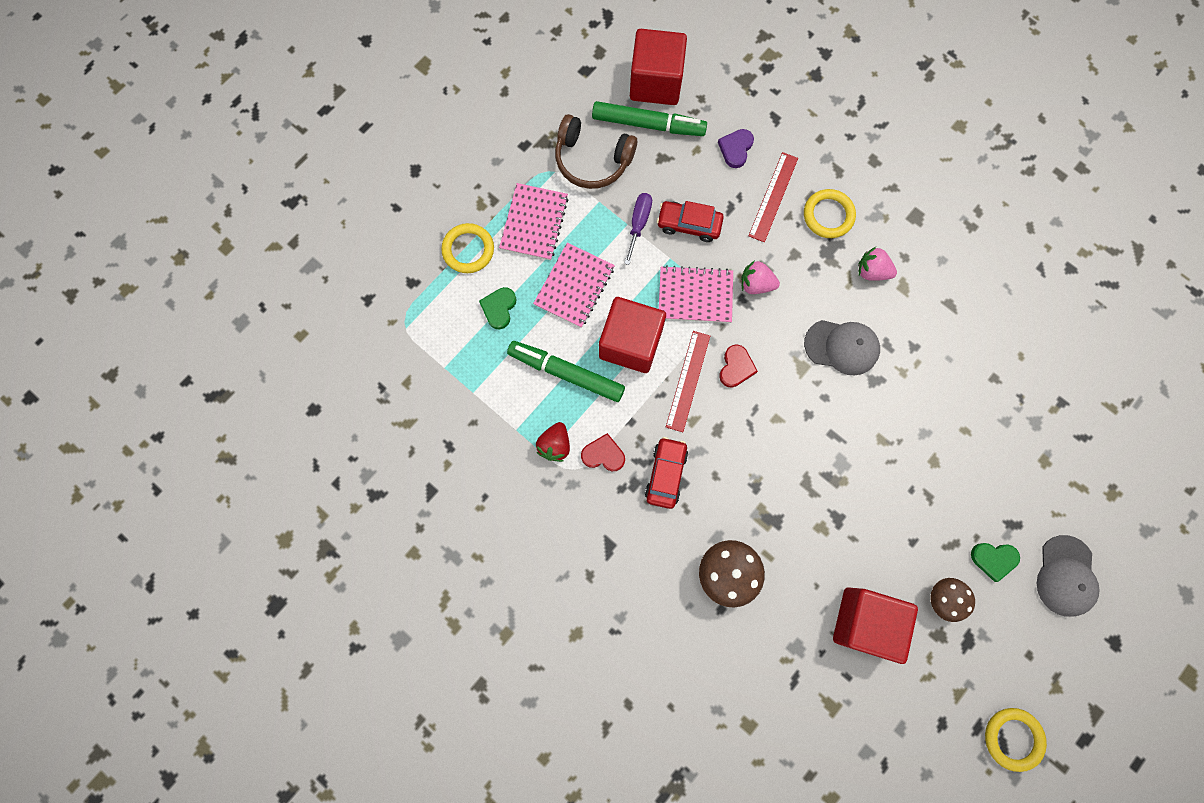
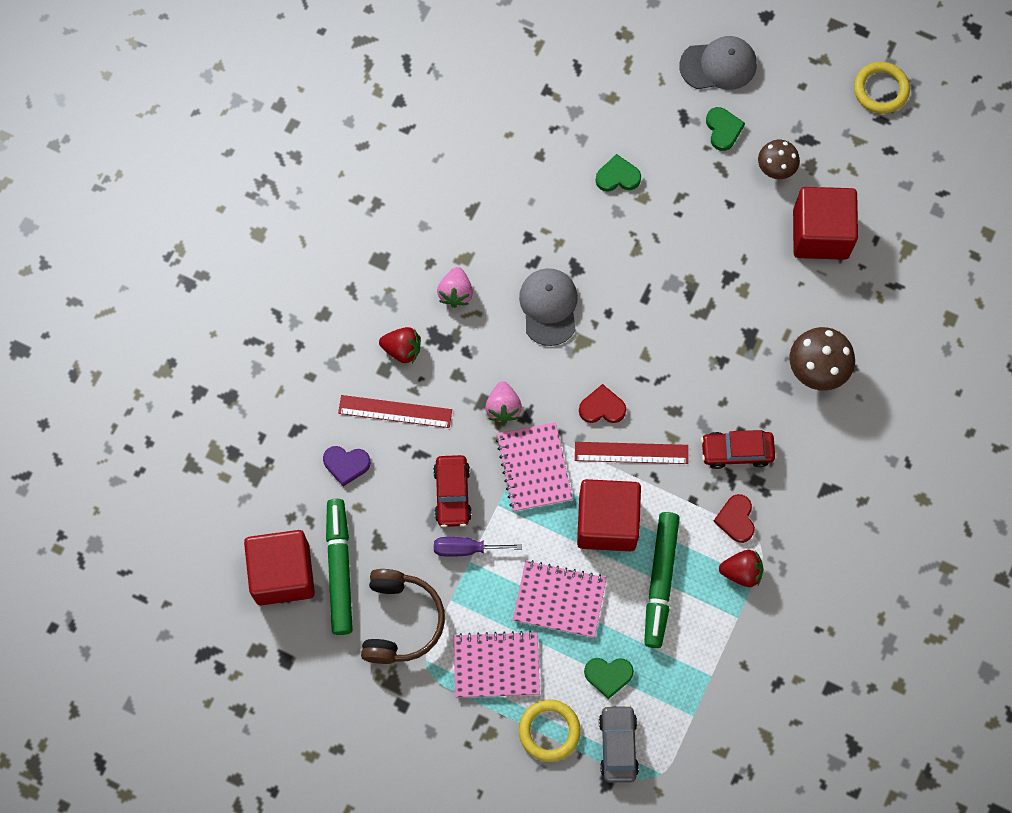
camera: 105 degrees left, 5 degrees down
yellow ring [804,189,856,238] -> red strawberry [379,327,421,363]
none -> green heart [596,154,641,192]
none -> grey car [599,705,639,783]

